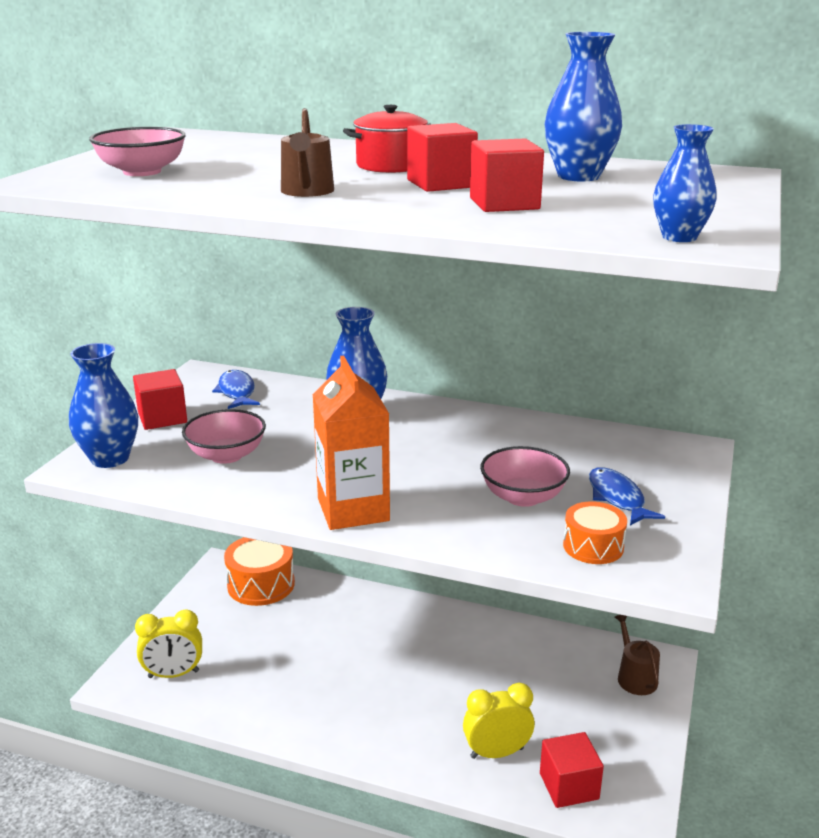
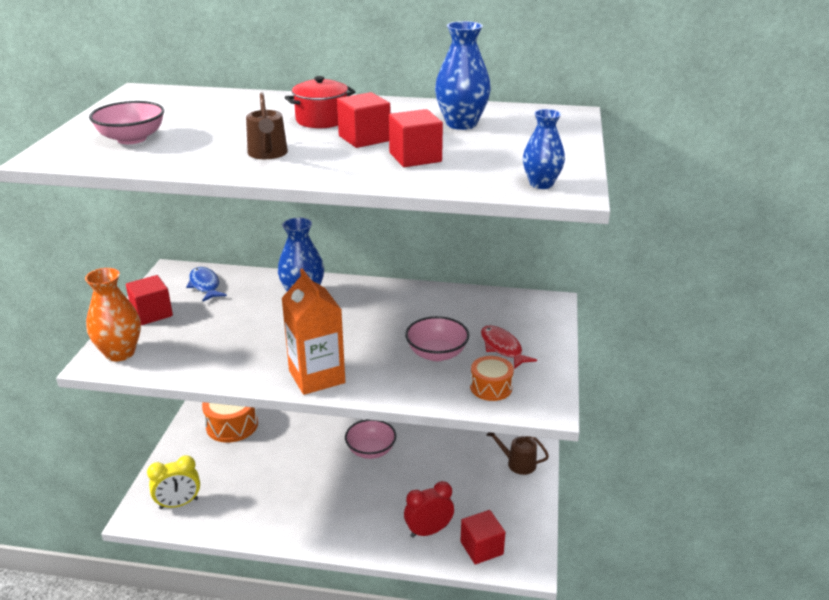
camera: 10 degrees left, 5 degrees up
blue vase [69,343,138,468] -> orange vase [85,268,141,361]
pink bowl [182,409,266,464] -> pink bowl moved to [345,419,396,459]
yellow clock [463,683,535,759] -> red clock [404,481,454,538]
blue fish [589,467,665,525] -> red fish [481,325,537,369]
brown watering can [615,615,660,695] -> brown watering can turned 45 degrees counterclockwise [486,432,549,475]

